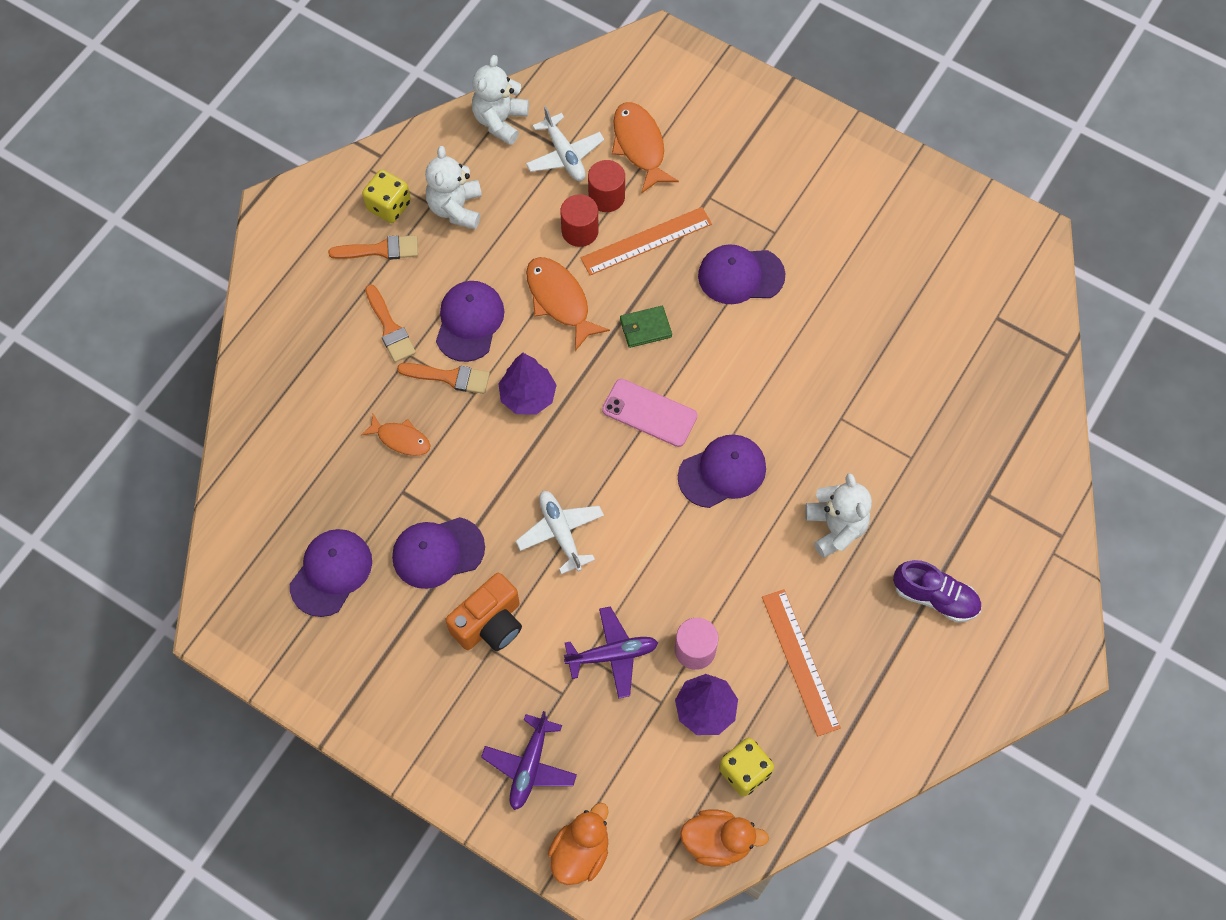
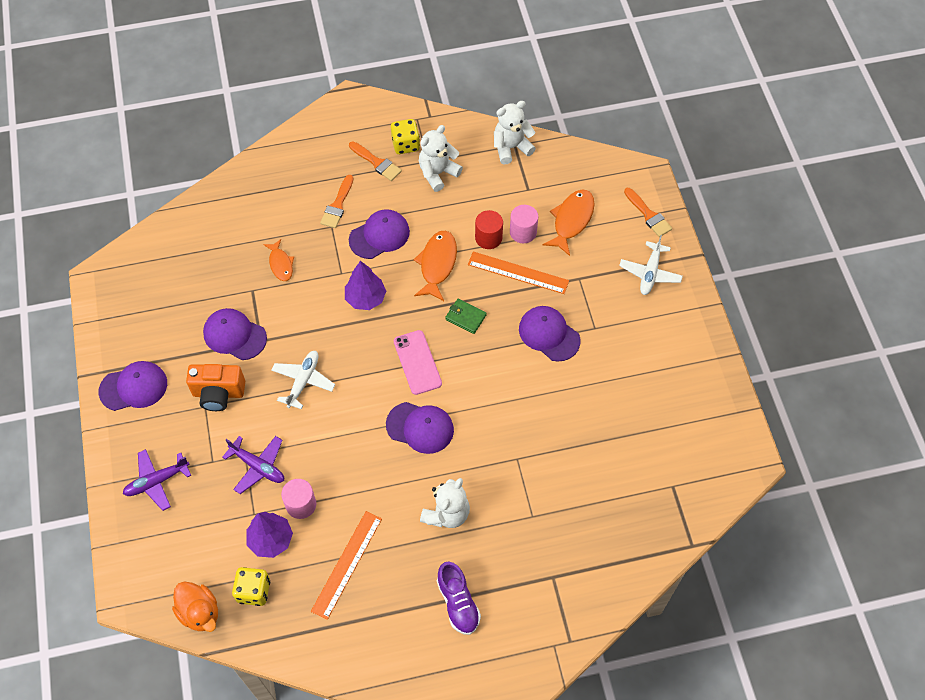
camera: 45 degrees right, 5 degrees down
purple cap [290,529,372,617] -> purple cap moved to [99,361,167,411]
orange brush [397,363,490,394] -> orange brush moved to [624,188,672,237]
white plane [526,106,604,181] -> white plane moved to [619,235,683,295]
orange duck [548,803,609,885] -> none
red cylinder [588,160,625,212] -> pink cylinder [510,205,538,243]

